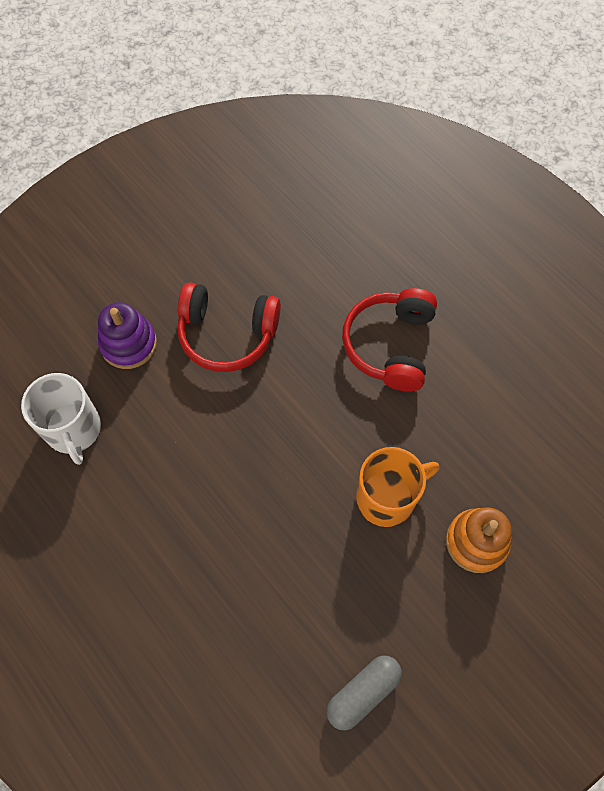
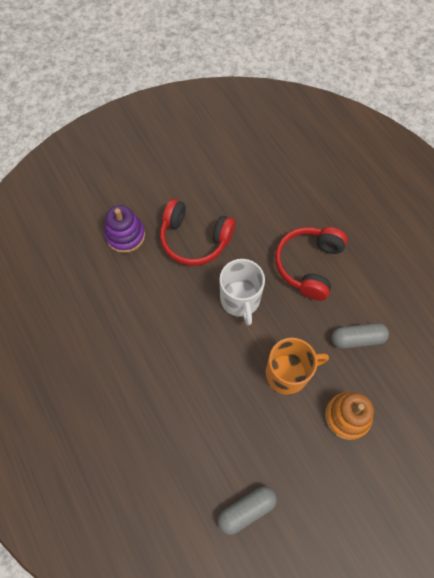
camera: 10 degrees right, 0 degrees up
white mug [21,373,101,465] -> white mug moved to [220,259,265,326]
none -> grey capsule [331,323,389,349]

